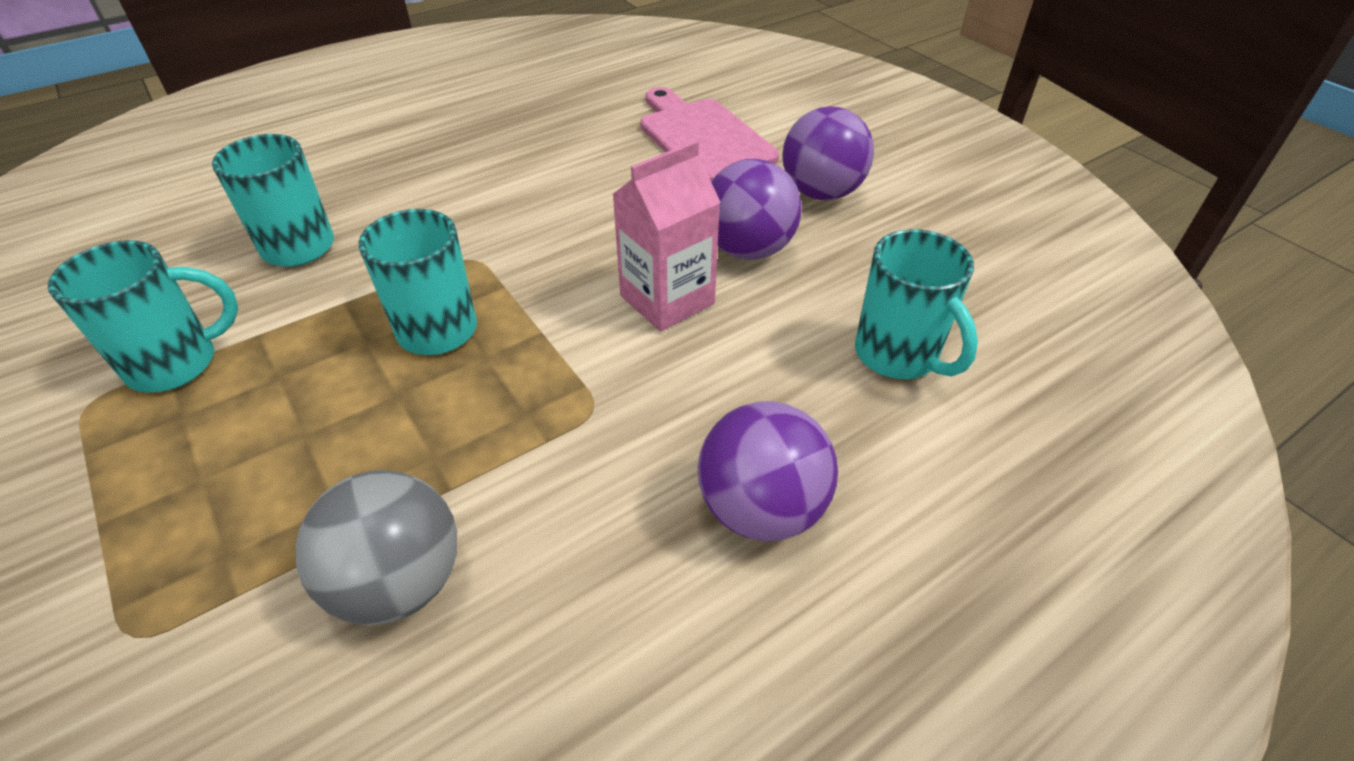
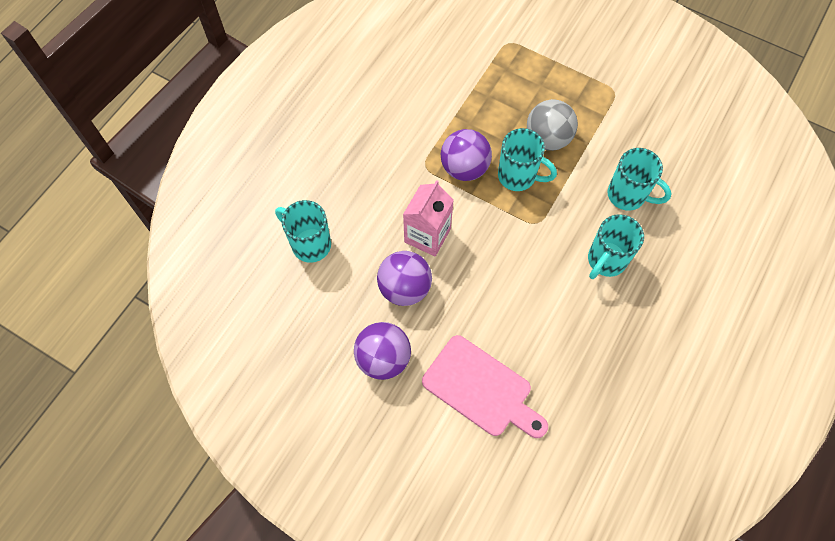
camera: 155 degrees right, 20 degrees up
turquoise mug [47,240,238,393] -> turquoise mug moved to [588,214,644,279]
grey ball [295,470,457,625] -> grey ball moved to [527,99,578,151]
purple ball [698,401,838,542] -> purple ball moved to [441,129,492,181]

